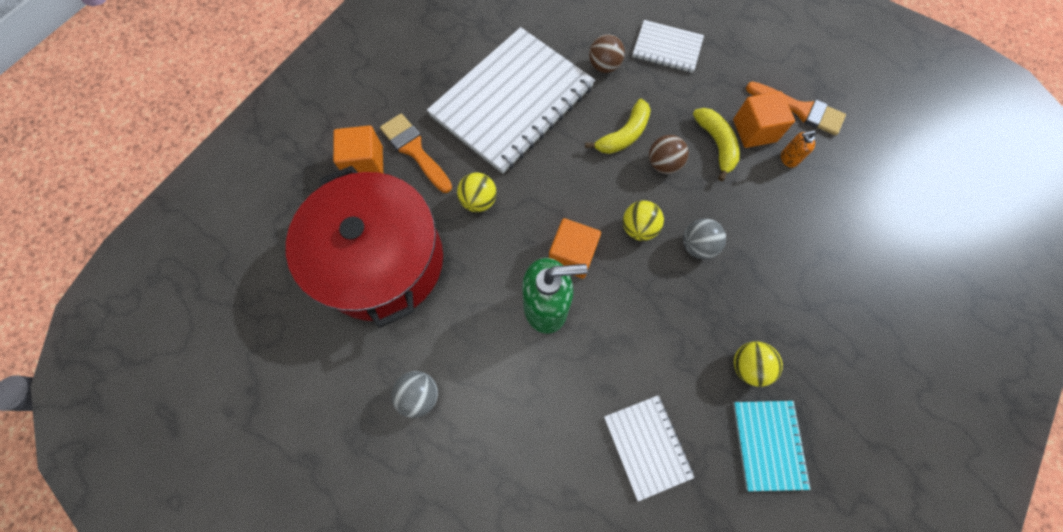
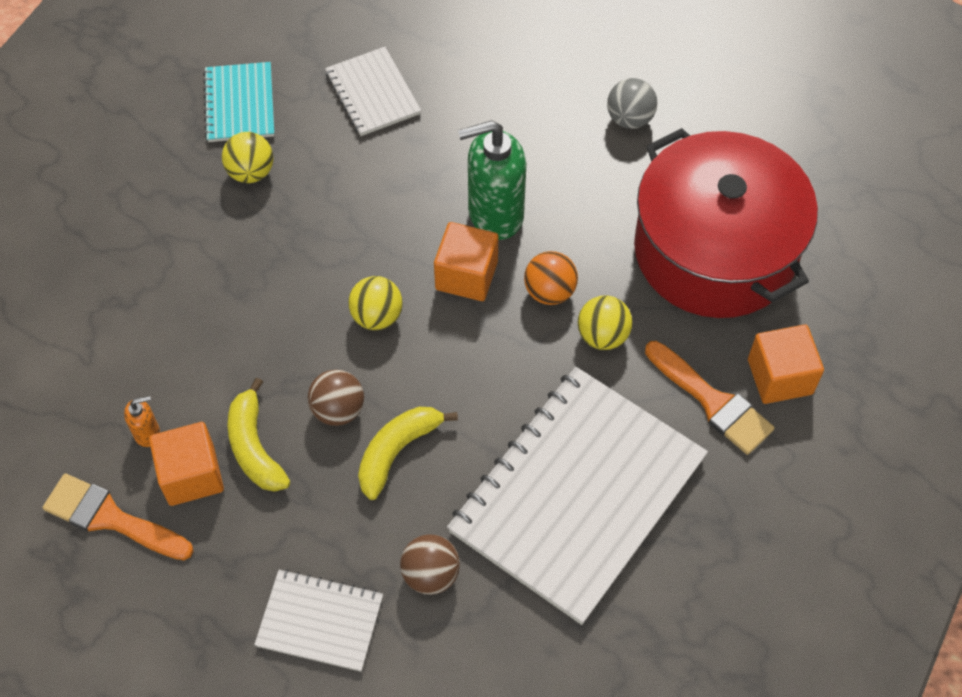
camera: 175 degrees right, 10 degrees down
grey ball [683,218,726,259] -> none
none -> orange ball [524,251,578,305]

